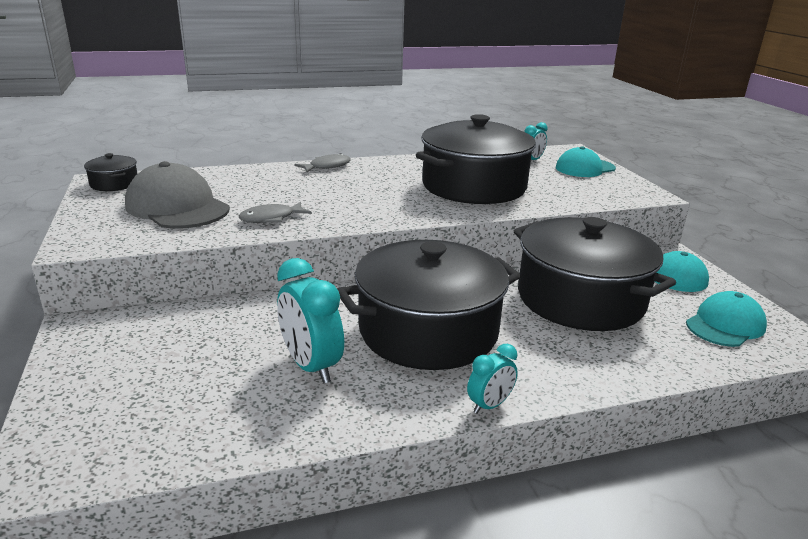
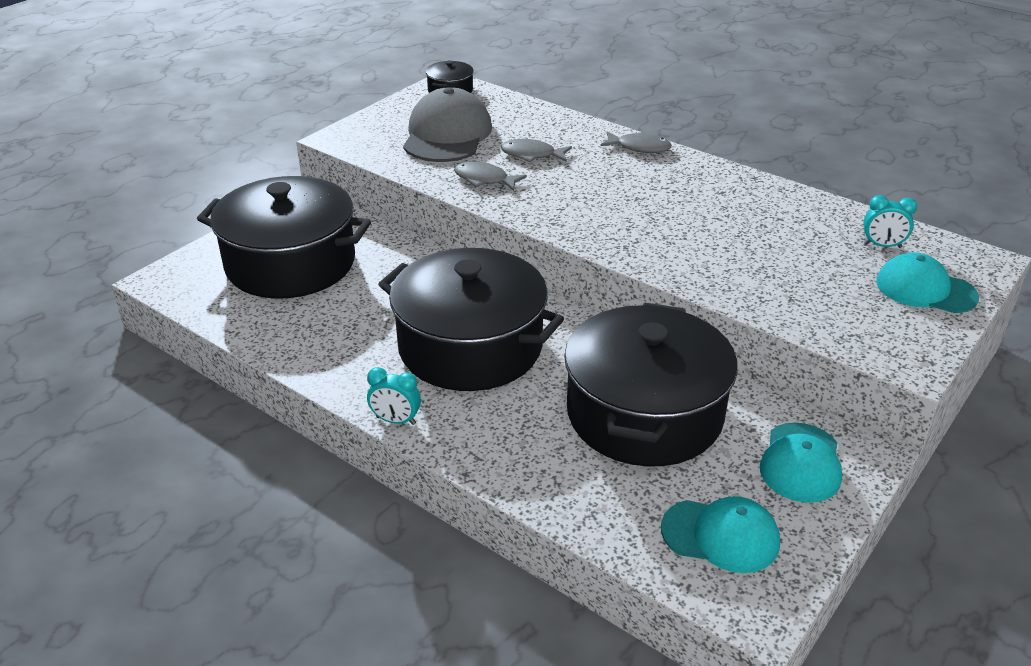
camera: 55 degrees right, 10 degrees up
turquoise clock [277,258,344,383] -> none
black pot [416,114,536,204] -> black pot moved to [197,176,371,299]
none -> grey fish [501,139,572,162]

